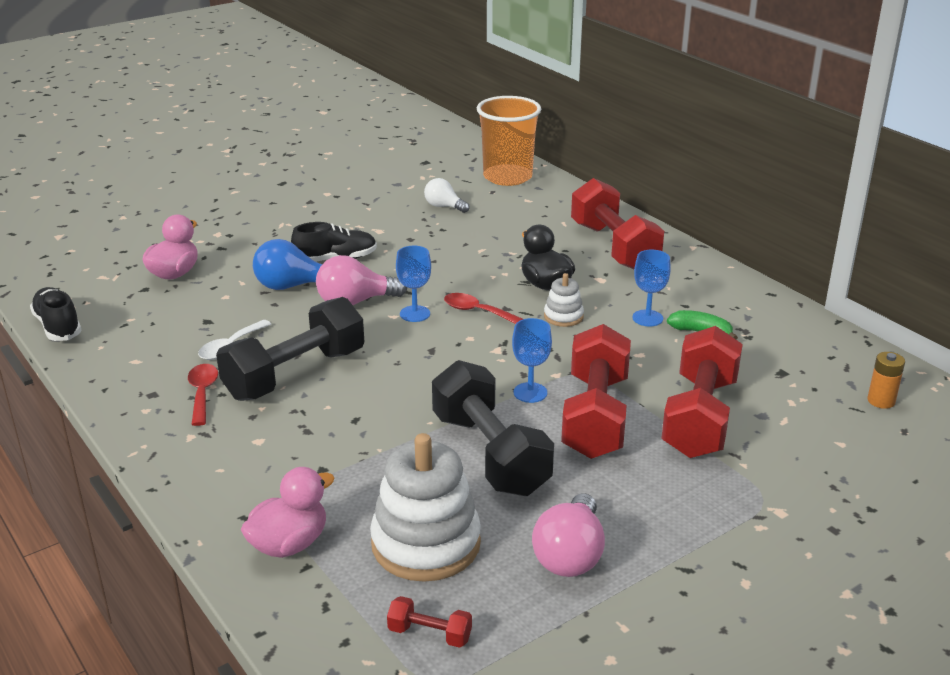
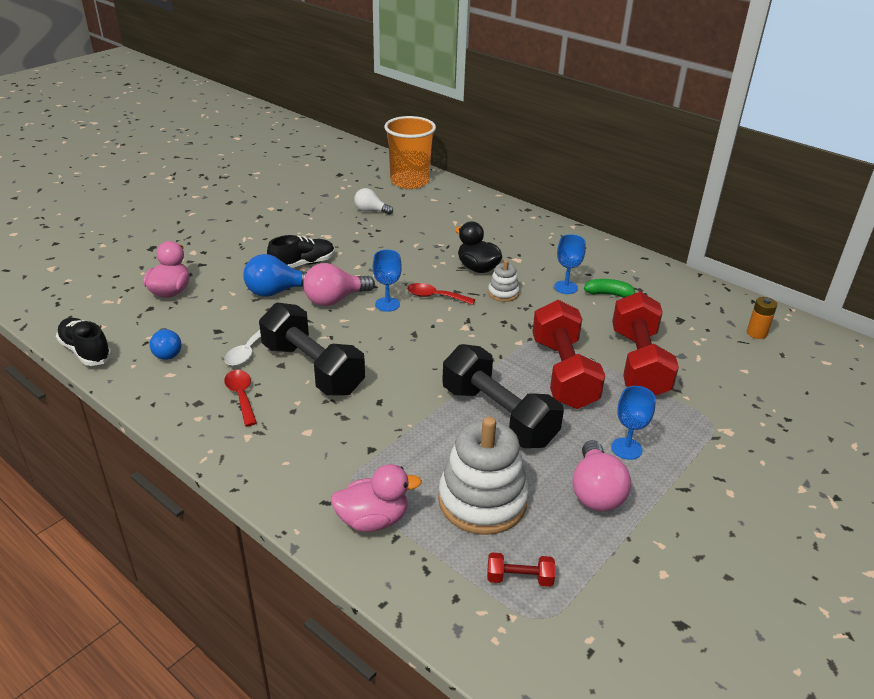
camera: 15 degrees left, 5 degrees up
black dumbbell [216,297,364,401] -> black dumbbell turned 75 degrees counterclockwise [259,302,365,396]
pink duck [241,467,335,558] -> pink duck turned 45 degrees clockwise [330,464,422,532]
blue goblet [512,318,552,403] -> blue goblet moved to [611,386,656,460]
red dumbbell [571,178,664,269] -> none
none -> blue light bulb [150,328,181,360]

